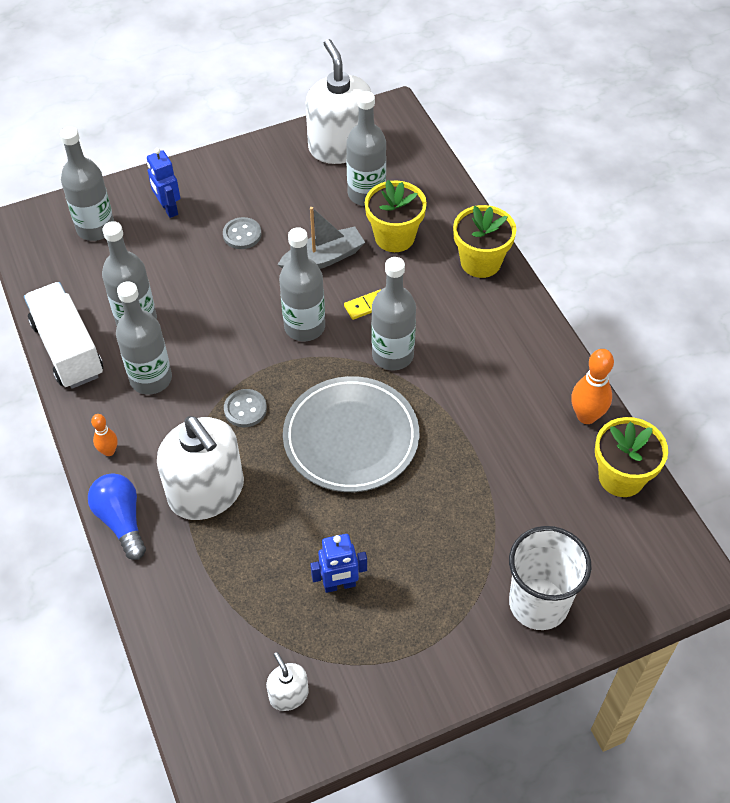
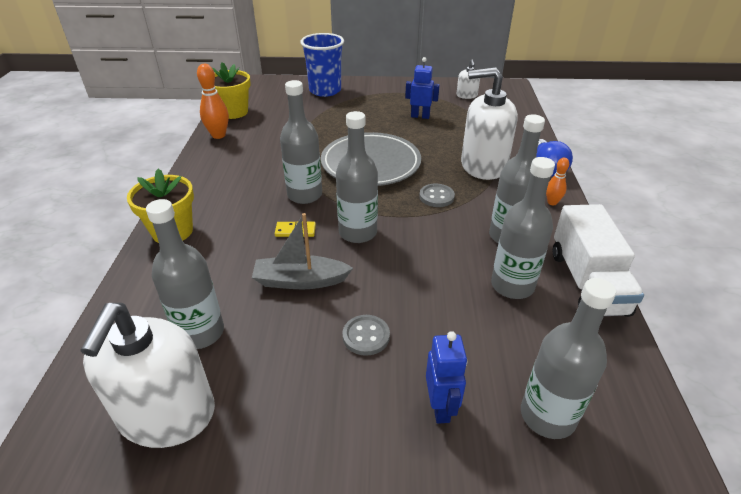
camera: 155 degrees left, 15 degrees down
white soap dispenser [157,416,244,520] -> white soap dispenser turned 75 degrees counterclockwise [461,67,518,180]
yellow flower pot [365,180,427,252] -> none
white cup [509,526,592,630] -> blue cup [300,33,344,97]

